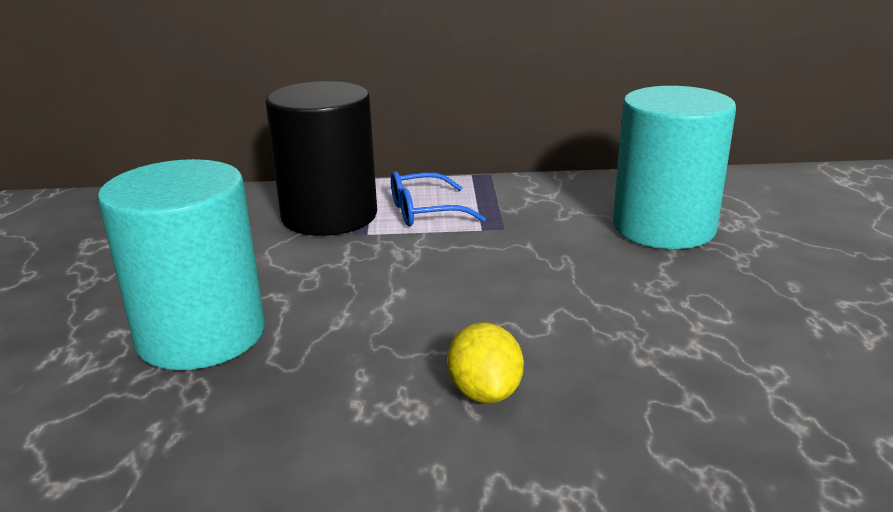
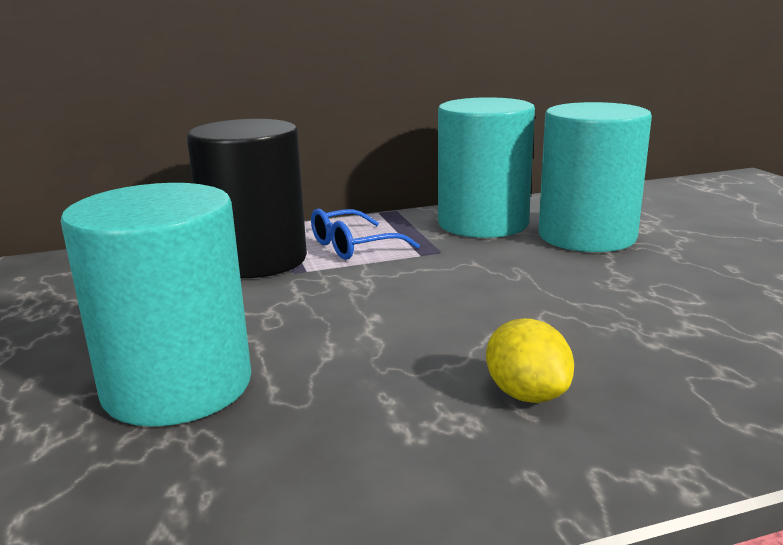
camera: 15 degrees left, 5 degrees down
none -> turquoise cylinder [438,97,535,238]

